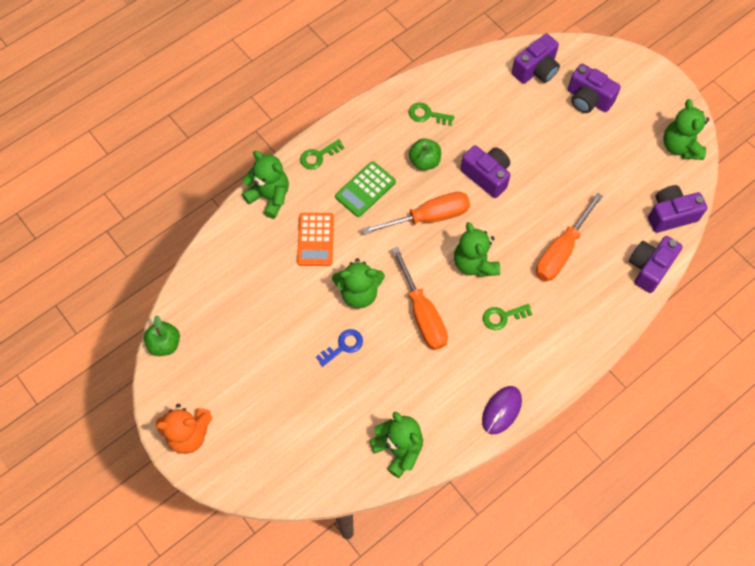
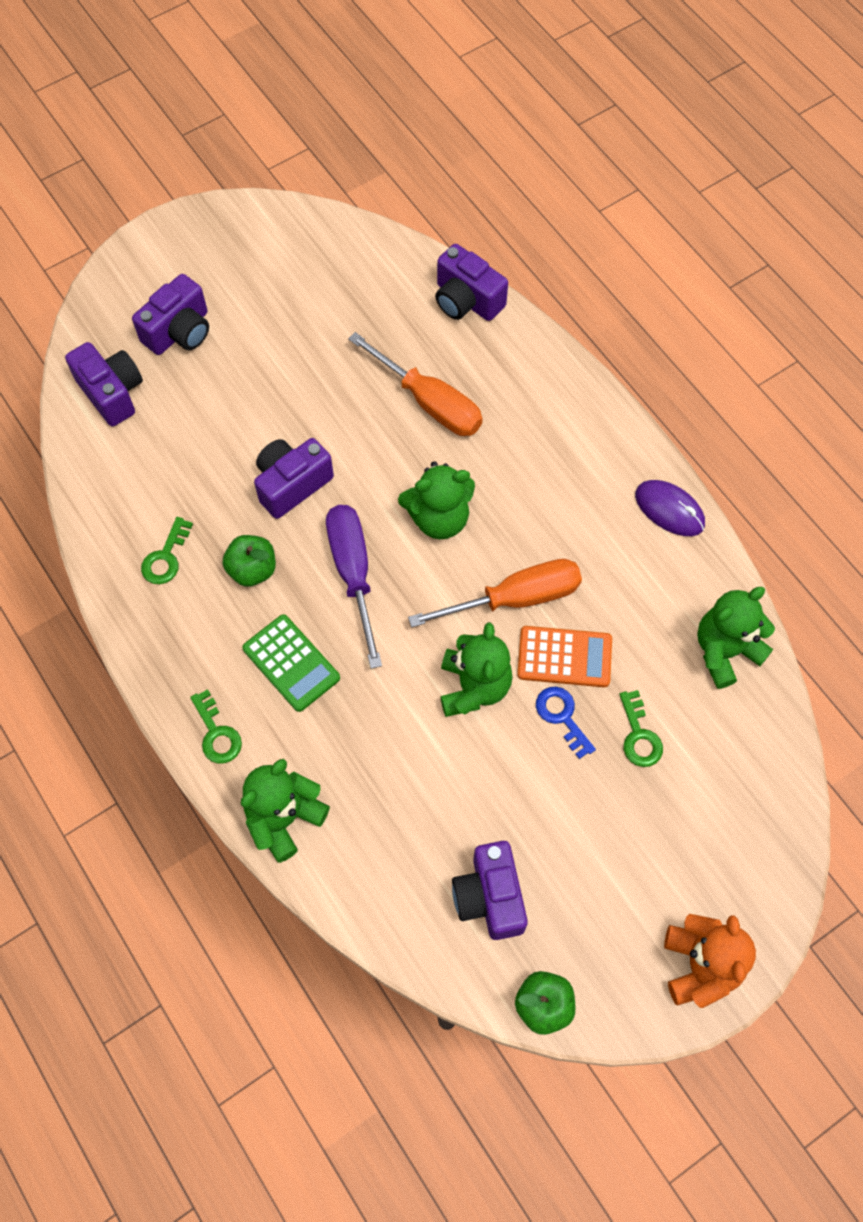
camera: 85 degrees left, 0 degrees up
orange calculator [297,213,334,266] -> orange calculator moved to [517,626,612,687]
orange screwdriver [362,192,470,235] -> purple screwdriver [326,505,382,669]
green key [483,304,533,330] -> green key moved to [619,690,663,767]
purple camera [648,185,707,233] -> purple camera moved to [452,841,528,940]
green teddy bear [663,99,709,160] -> none

